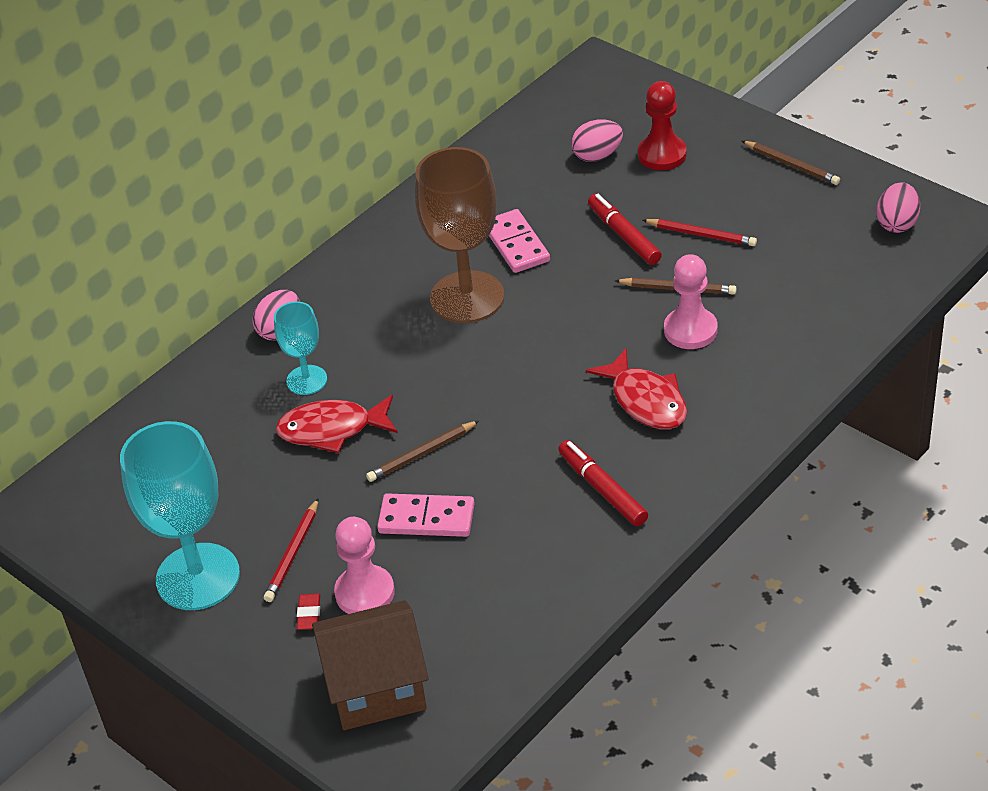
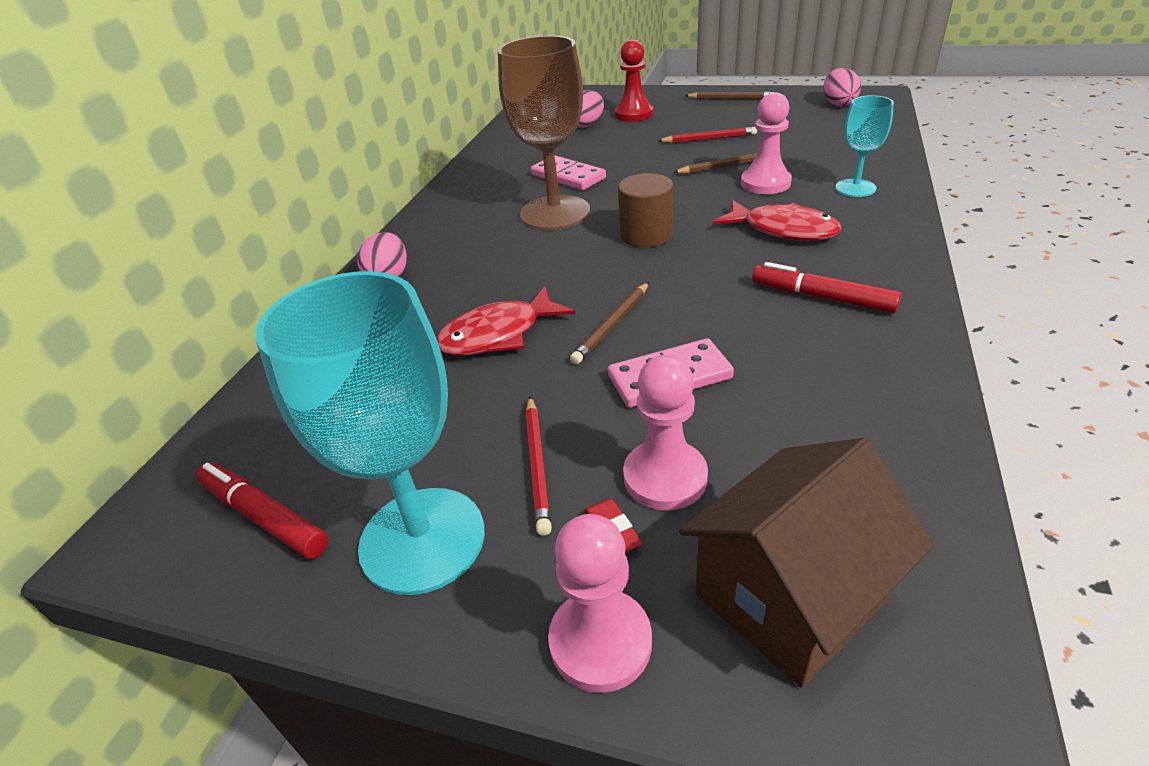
camera: 25 degrees left, 5 degrees down
turquoise goblet [274,302,327,395] -> turquoise goblet moved to [835,95,894,197]
red marker [588,194,662,265] -> red marker moved to [196,463,328,559]
none -> pink pawn [548,514,652,693]
none -> brown cylinder [618,173,673,247]

